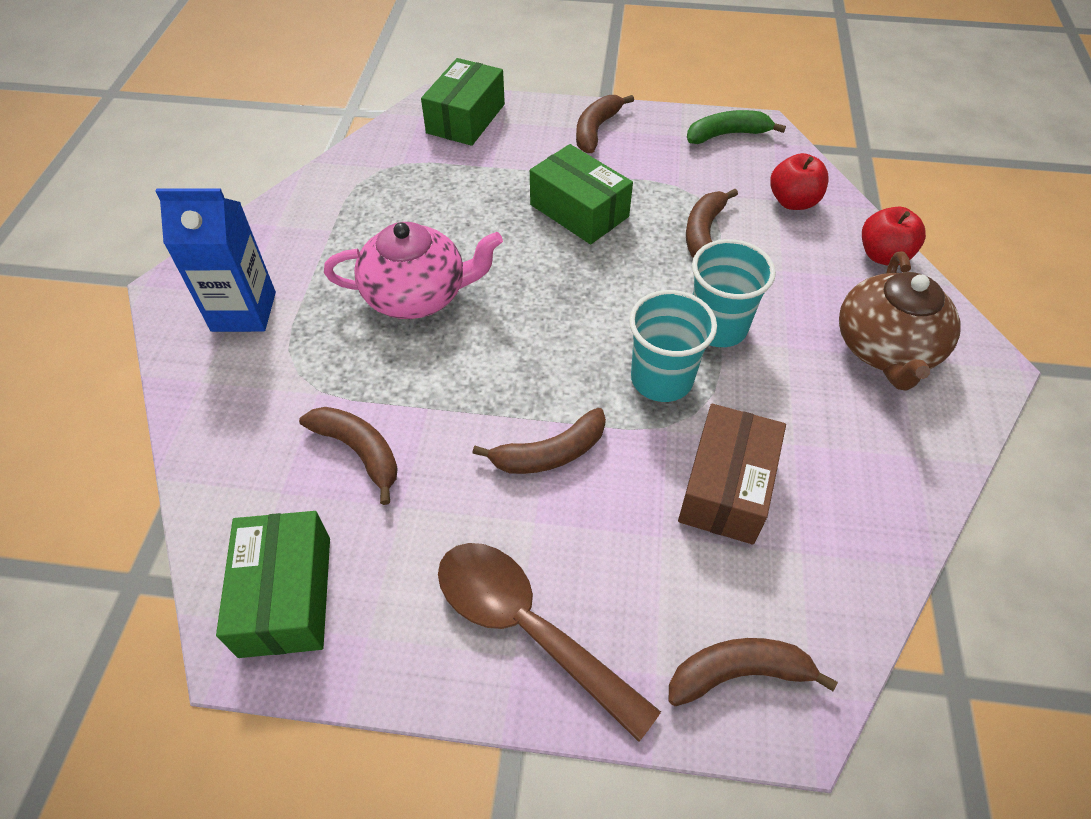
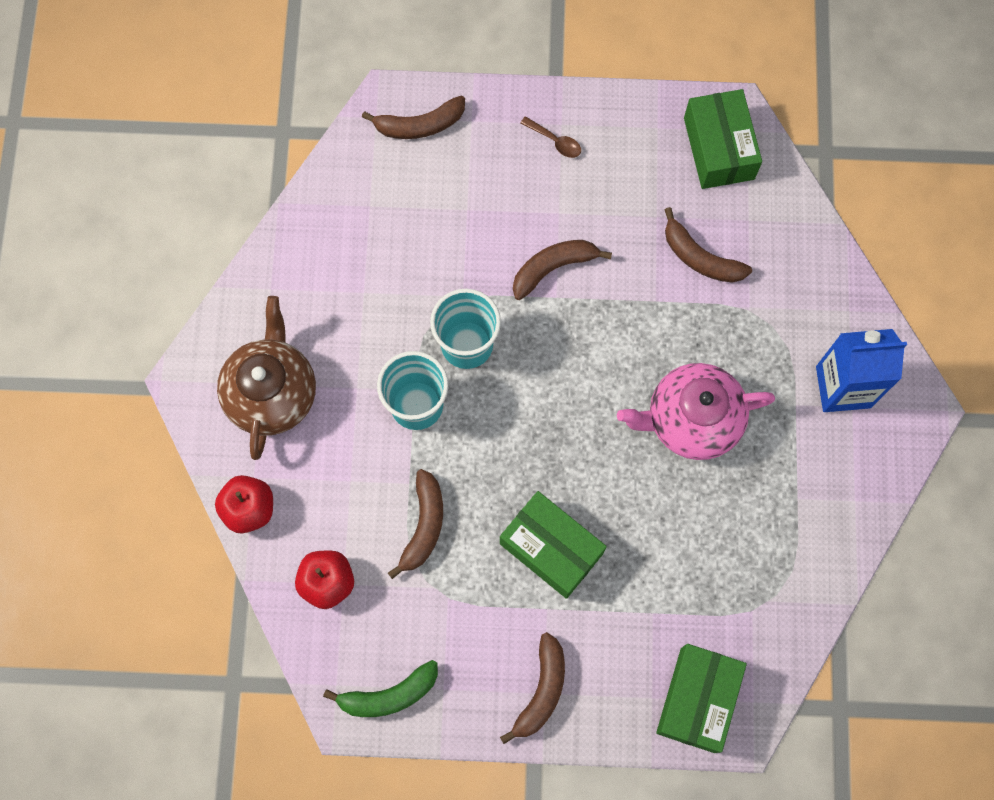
camera: 175 degrees right, 20 degrees up
brown spoon [438,543,661,742] -> brown spoon [521,116,581,158], size x0.41
brown box [678,404,786,545] -> none

